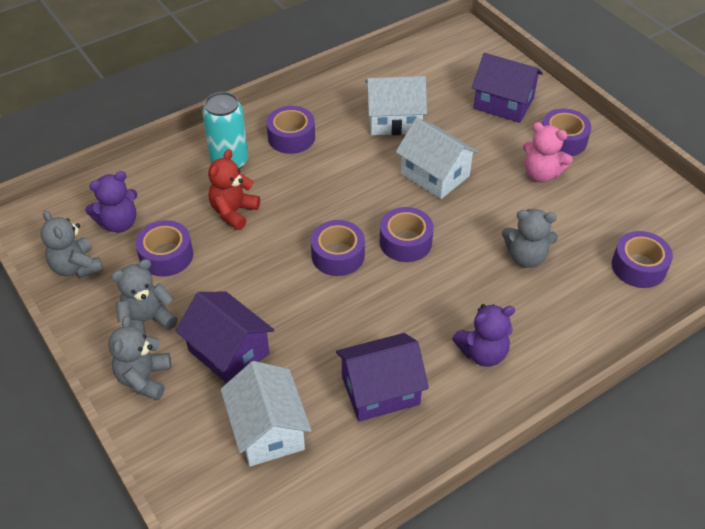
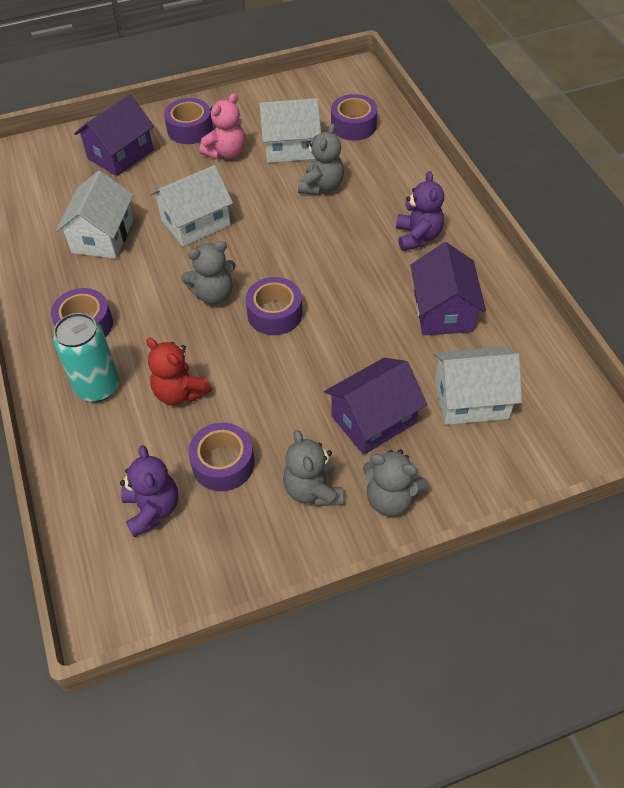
camera: 75 degrees left, 5 degrees up
grey teddy bear [40,210,103,278] -> grey teddy bear moved to [181,241,236,305]
purple tape [380,207,434,262] -> none
none -> white house [259,98,321,163]

